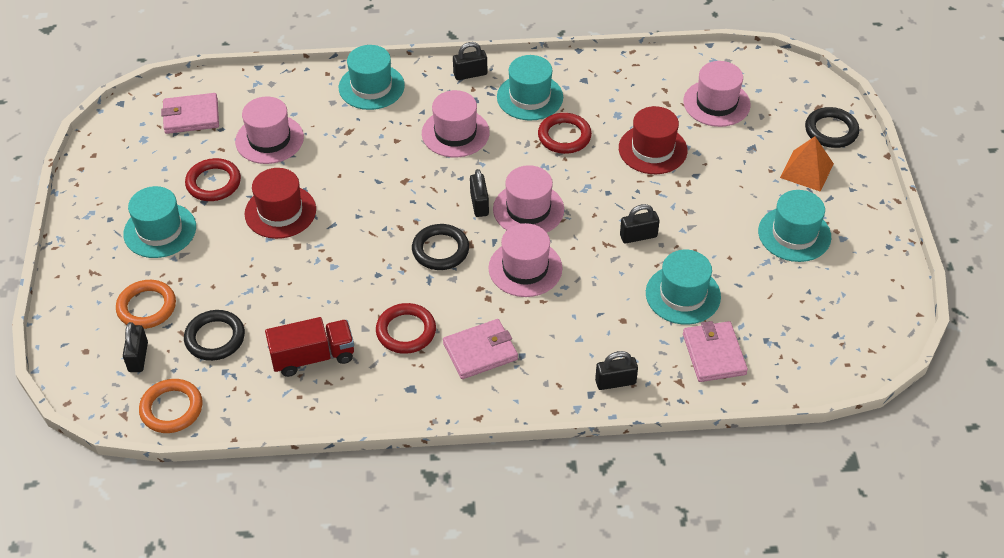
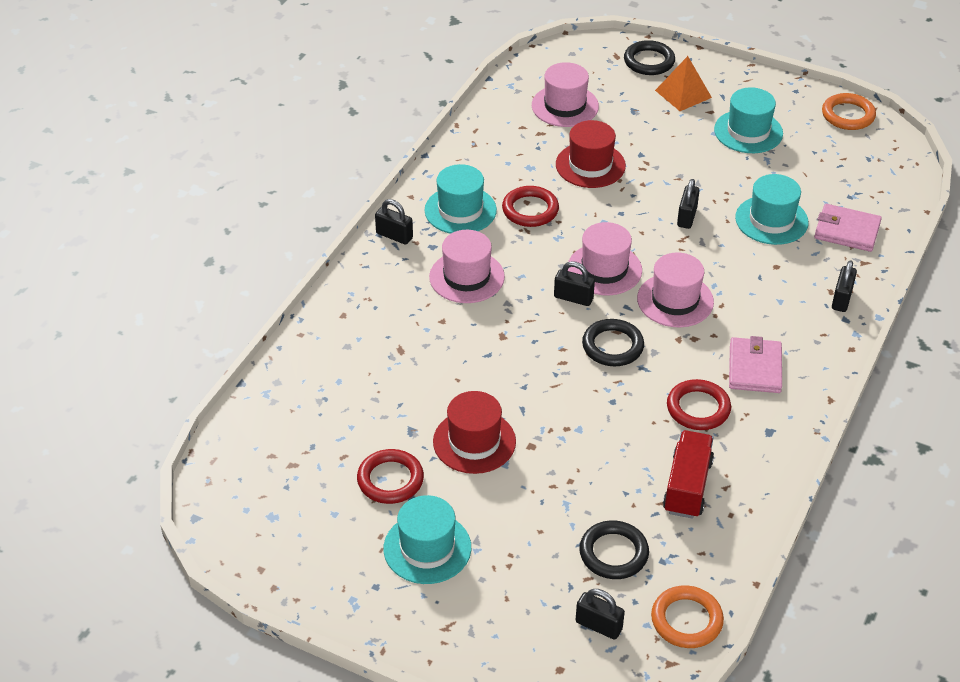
camera: 60 degrees left, 5 degrees down
orange ring [116,280,176,329] -> orange ring moved to [822,93,876,130]
pink wallet [161,93,219,134] -> none
pink hat [235,97,304,164] -> none
turquoise hat [339,45,405,110] -> none
black padlock [453,42,487,80] -> black padlock turned 75 degrees counterclockwise [375,199,413,245]

